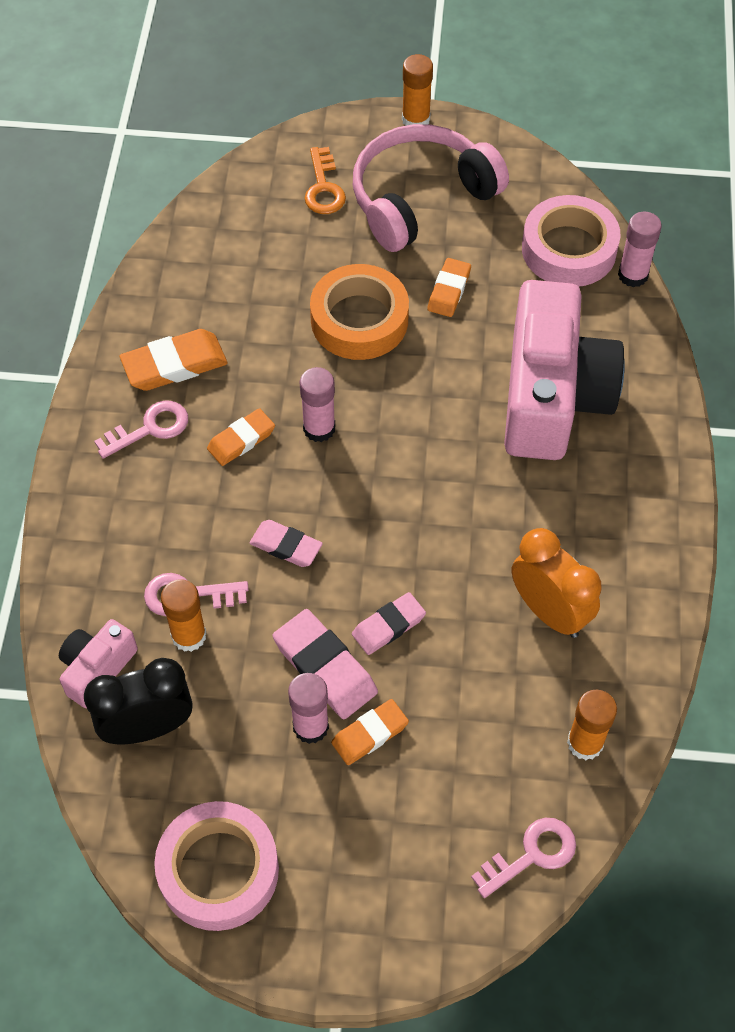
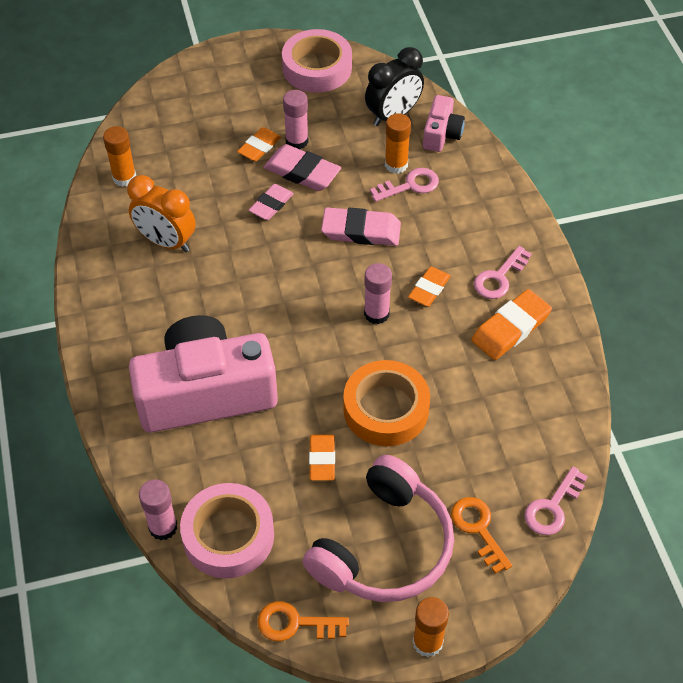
camera: 160 degrees right, 5 degrees down
pink eraser [249,520,323,567] -> pink eraser [321,207,401,246], size x1.53
pink key [471,818,576,898] -> pink key moved to [524,467,588,535]
pink camera [504,280,625,460] -> pink camera turned 90 degrees clockwise [129,315,278,432]
none -> orange key [257,601,349,641]

